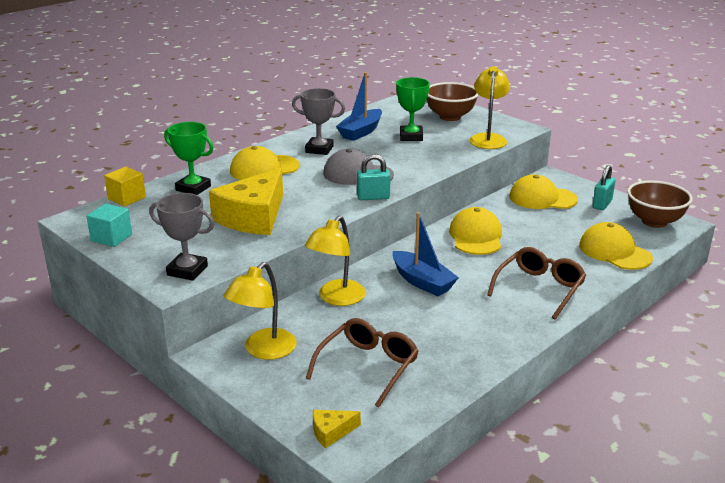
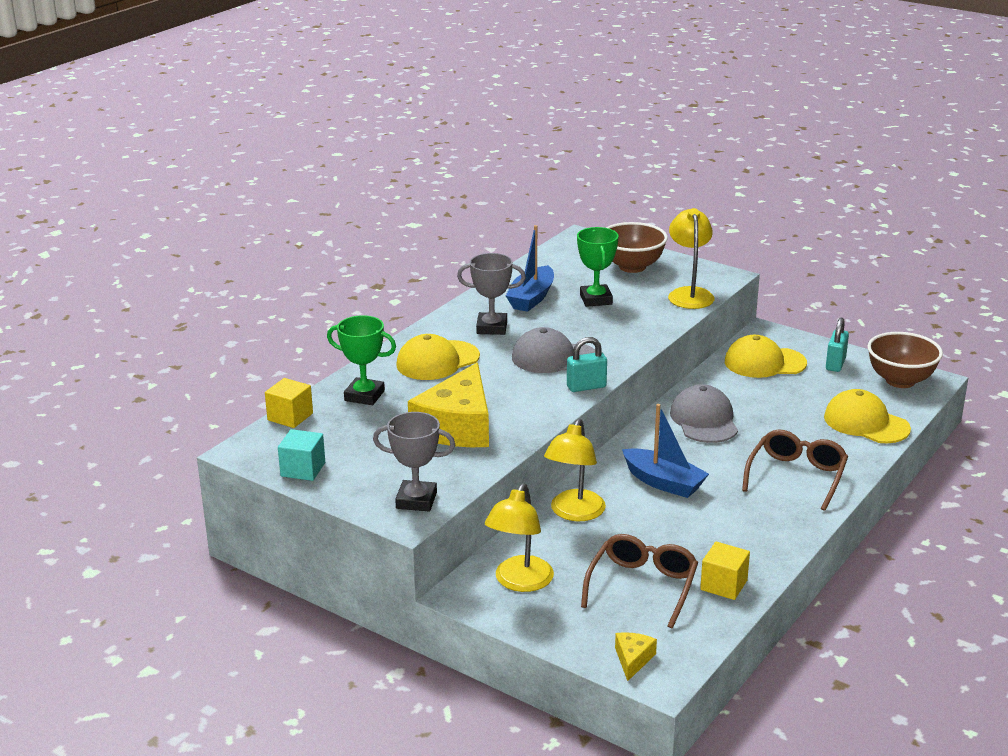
camera: 10 degrees left, 0 degrees up
yellow cheese [313,410,361,448] -> yellow cheese turned 135 degrees clockwise [615,632,657,681]
yellow cap [449,207,502,255] -> grey cap [670,384,738,443]
none -> yellow cube [700,542,750,600]

